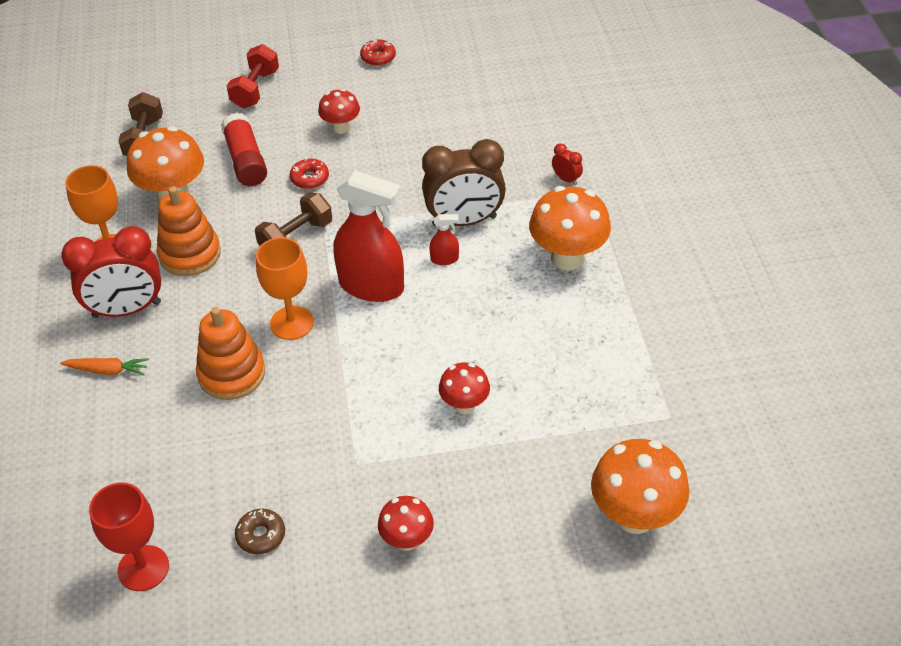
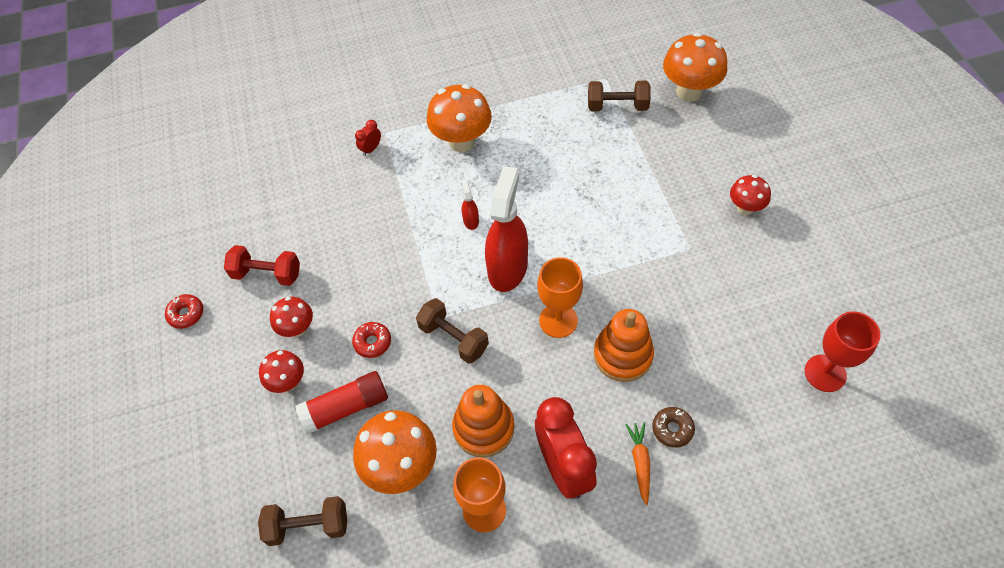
camera: 95 degrees left, 10 degrees up
red dumbbell [227,44,279,108] -> red dumbbell moved to [224,245,300,286]
brown donut [235,509,285,554] -> brown donut moved to [652,407,695,448]
brown clock [422,139,506,226] -> none
red mushroom [439,363,490,414] -> red mushroom moved to [259,350,304,393]
none -> brown dumbbell [588,81,651,111]

